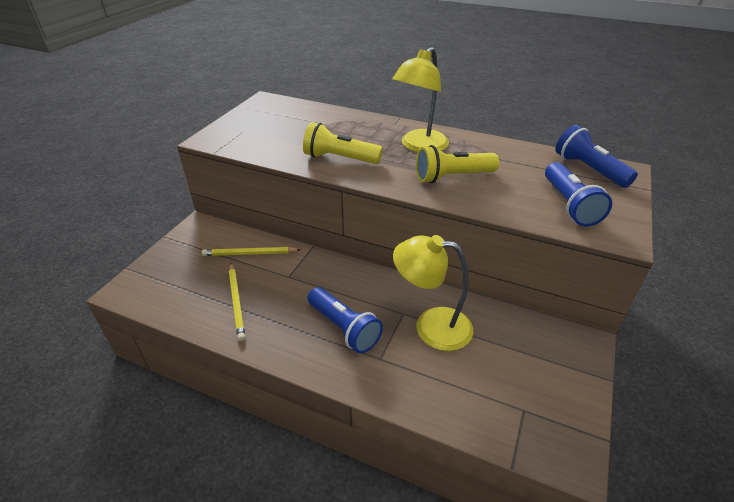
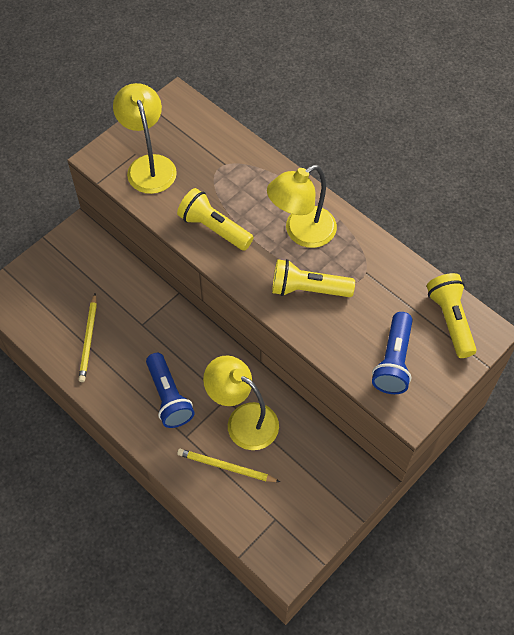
camera: 20 degrees right, 20 degrees up
yellow pencil [202,247,301,256] -> yellow pencil moved to [177,449,280,482]
blue flashlight [555,125,638,188] -> yellow flashlight [427,273,477,358]
none -> yellow lamp [113,83,177,194]

